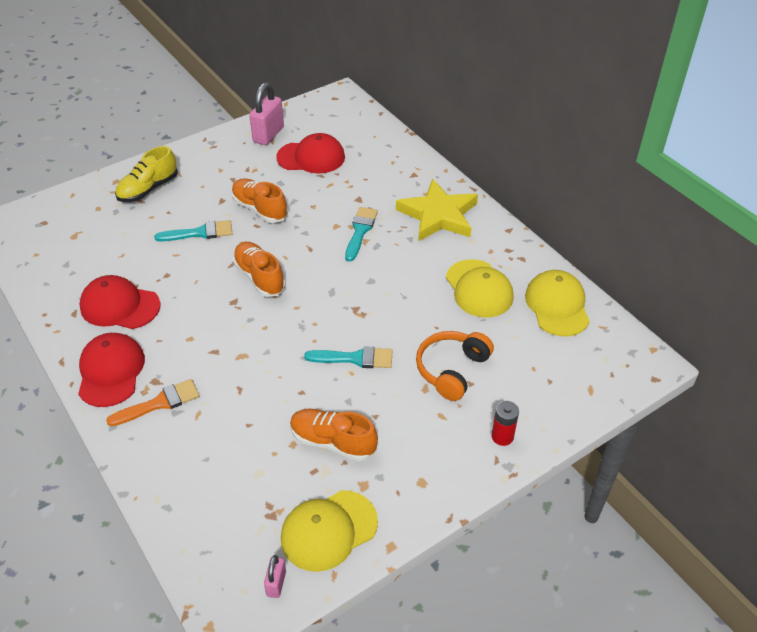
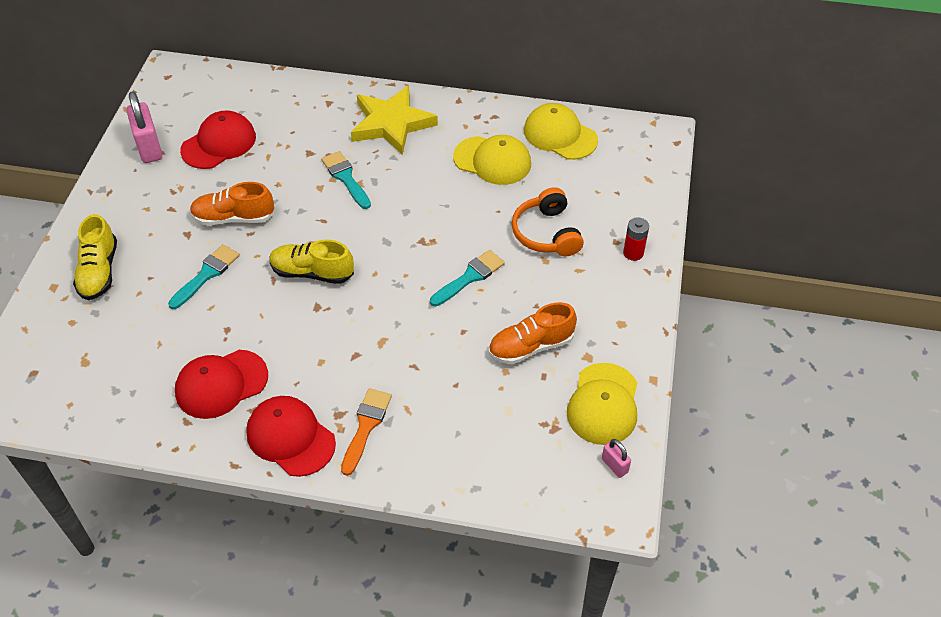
camera: 45 degrees left, 5 degrees up
orange shoe [233,242,286,297] -> yellow shoe [269,240,354,284]

